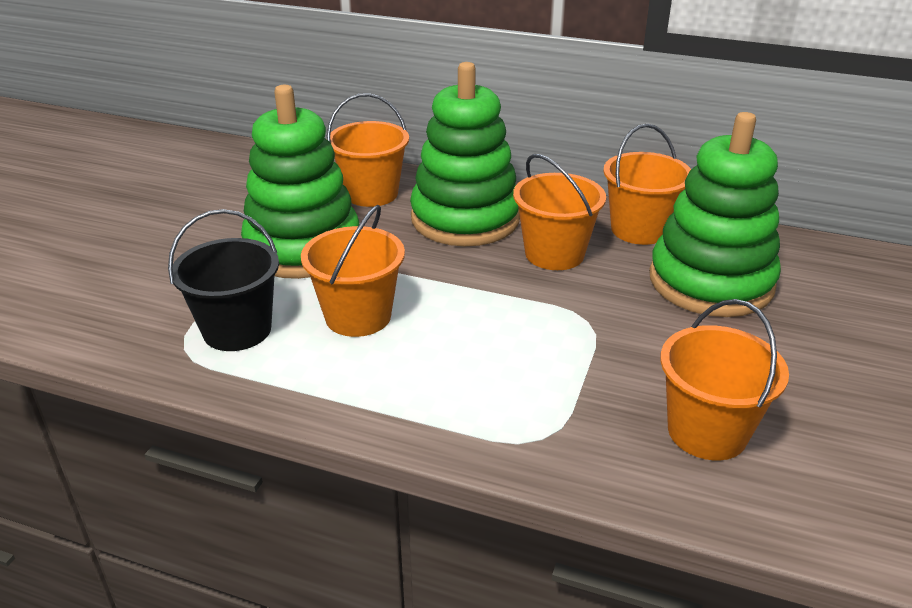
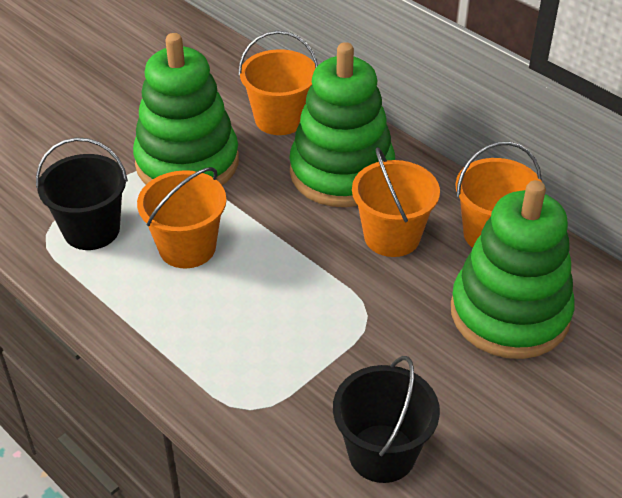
camera: 25 degrees right, 10 degrees up
orange bucket [660,299,789,460] -> black bucket [333,356,440,483]

